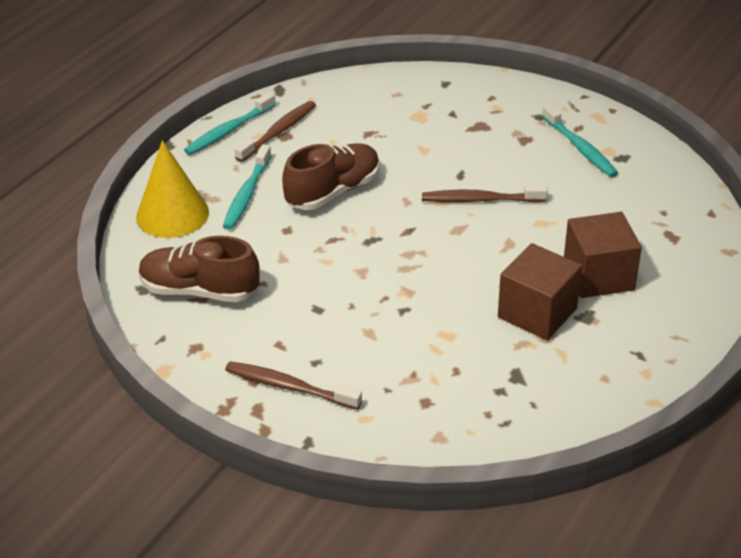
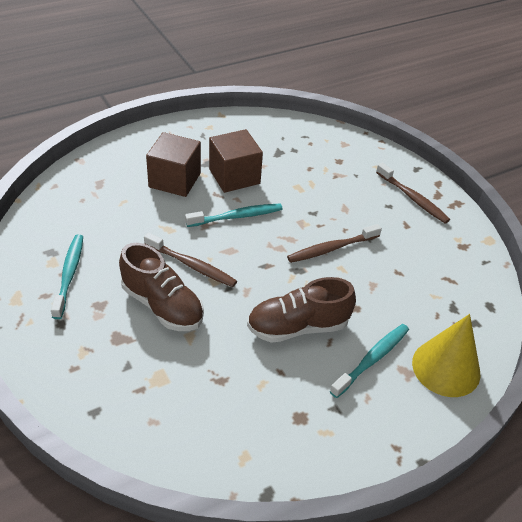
camera: 155 degrees left, 5 degrees up
brown shoe [139,236,260,302] -> brown shoe moved to [119,243,204,331]
turquoise toothbrush [184,92,276,155] -> turquoise toothbrush moved to [185,204,283,227]
brown toothbrush [235,101,316,162] -> brown toothbrush moved to [287,224,382,263]

